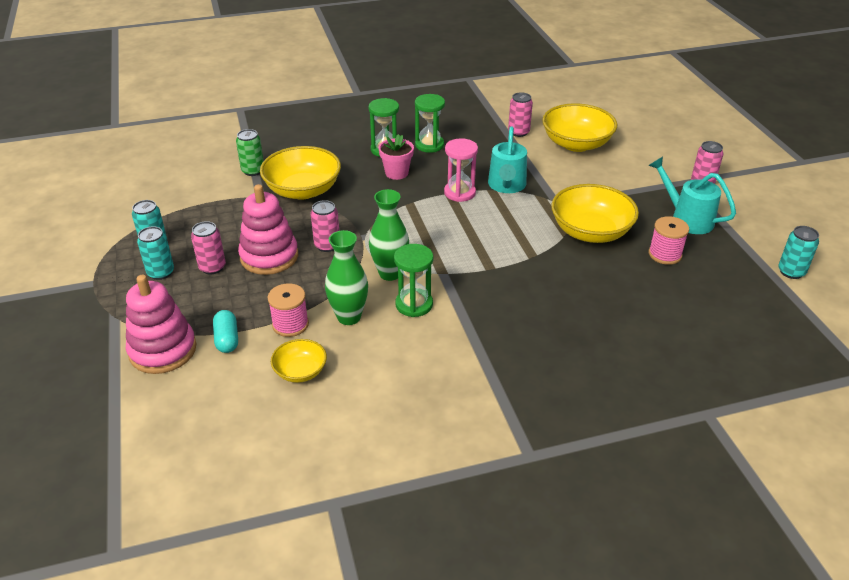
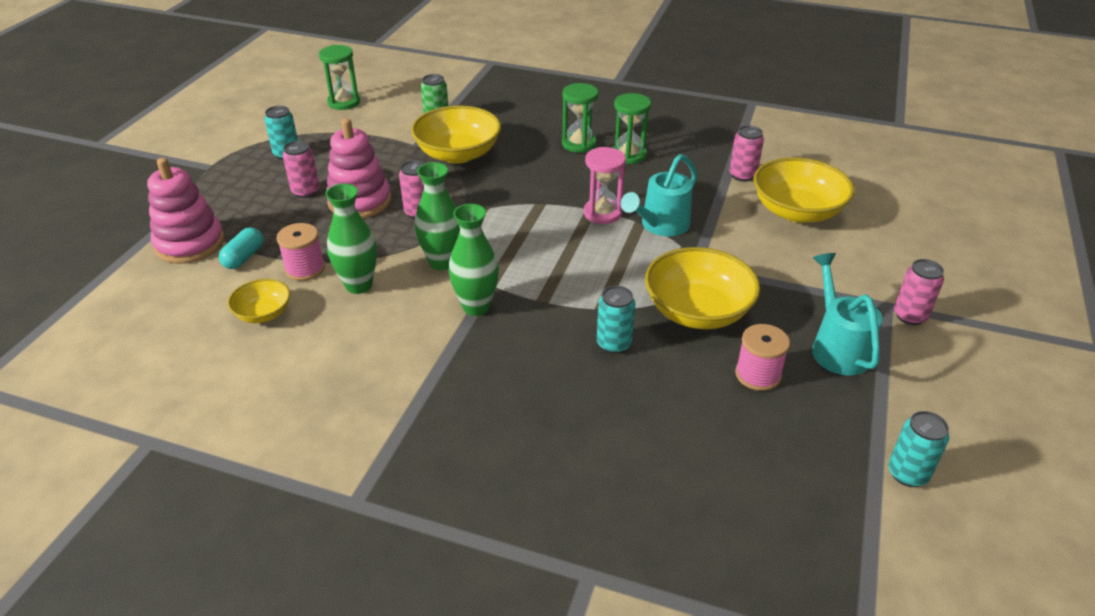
camera: 35 degrees right, 0 degrees up
turquoise can [137,226,174,280] -> turquoise can moved to [597,286,635,354]
pink flower pot [379,134,414,180] -> none
green hourglass [394,244,433,317] -> green hourglass moved to [319,45,360,110]
none -> green vase [449,204,499,316]

